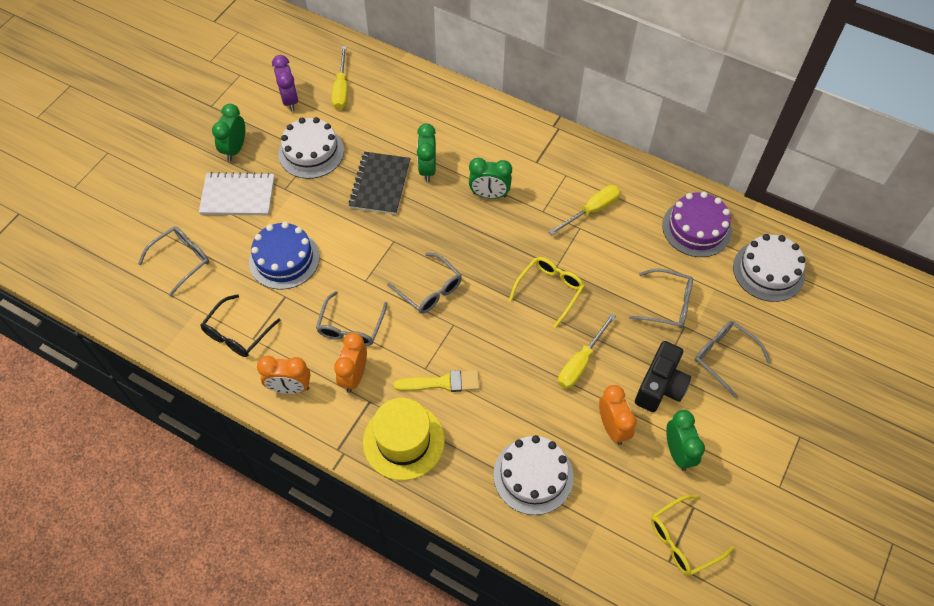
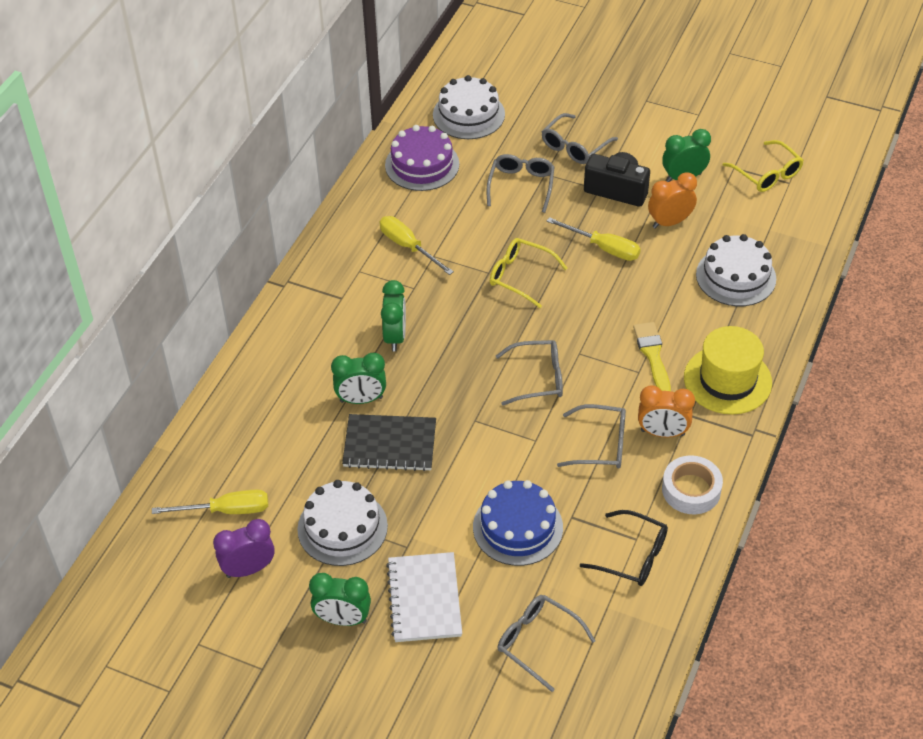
camera: 95 degrees left, 10 degrees down
orange clock [257,356,311,394] -> white tape [662,455,723,514]
grey glasses [387,253,462,314] -> grey glasses turned 45 degrees clockwise [496,340,563,406]

